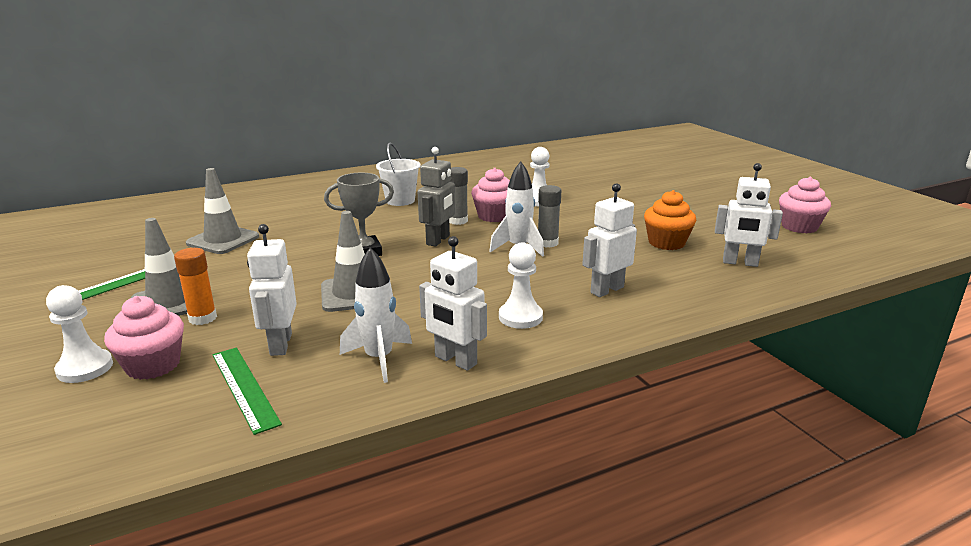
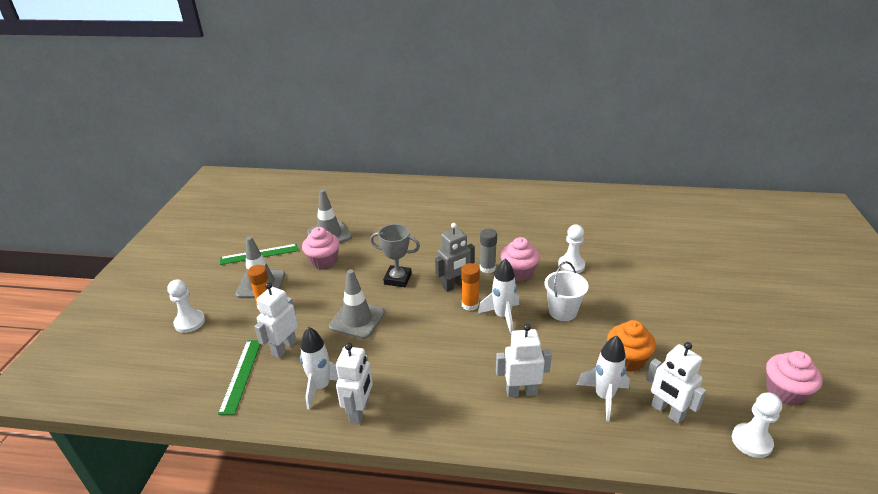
camera: 35 degrees right, 10 degrees up
pink cupcake [104,296,184,380] -> pink cupcake moved to [302,227,340,269]
white bucket [376,143,421,206] -> white bucket moved to [544,261,589,321]
white robot [419,236,487,371] -> white robot turned 150 degrees counterclockwise [336,343,373,424]
white pawn [499,242,543,329] -> white pawn moved to [732,393,782,458]
grey glue stick [538,185,561,248] -> none
none -> orange glue stick [461,263,480,311]
none -> white rocket [577,336,630,421]

